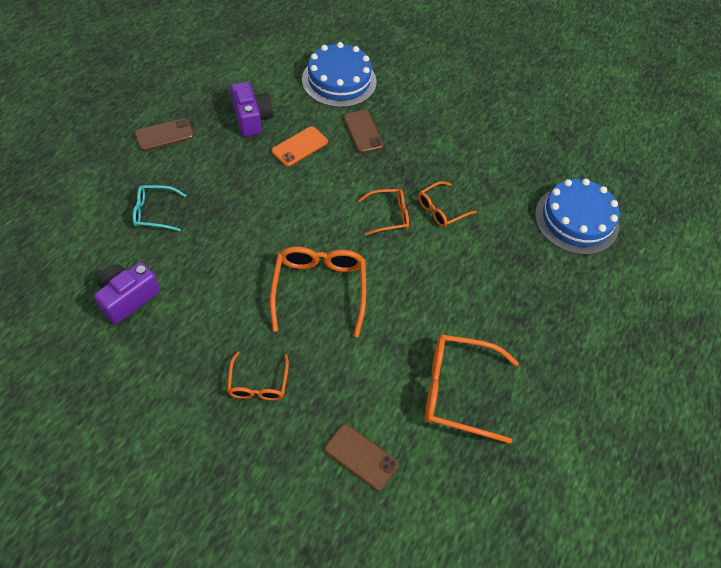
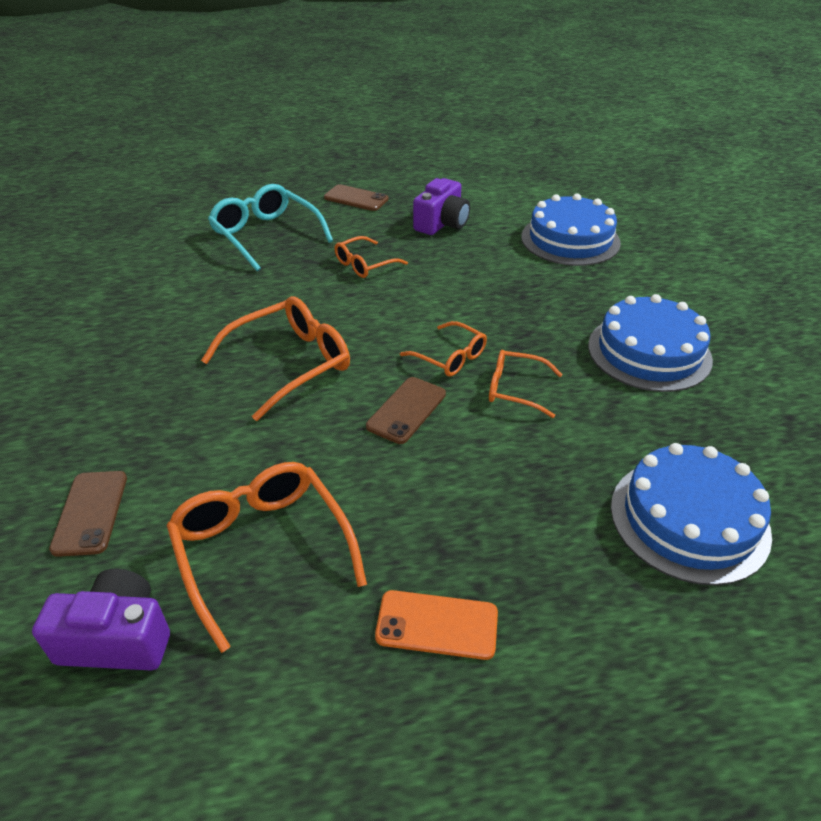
camera: 55 degrees right, 15 degrees down
purple camera [94,262,160,324] -> purple camera moved to [32,569,170,670]
turquoise glasses [133,185,187,231] -> turquoise glasses [208,184,333,271], size x1.72
orange glasses [227,351,289,400] -> orange glasses moved to [335,236,408,278]
orange phone [272,126,328,167] -> orange phone moved to [375,590,498,660]
brown phone [343,110,384,153] -> brown phone moved to [366,377,446,444]
none -> blue cake [588,294,713,392]

